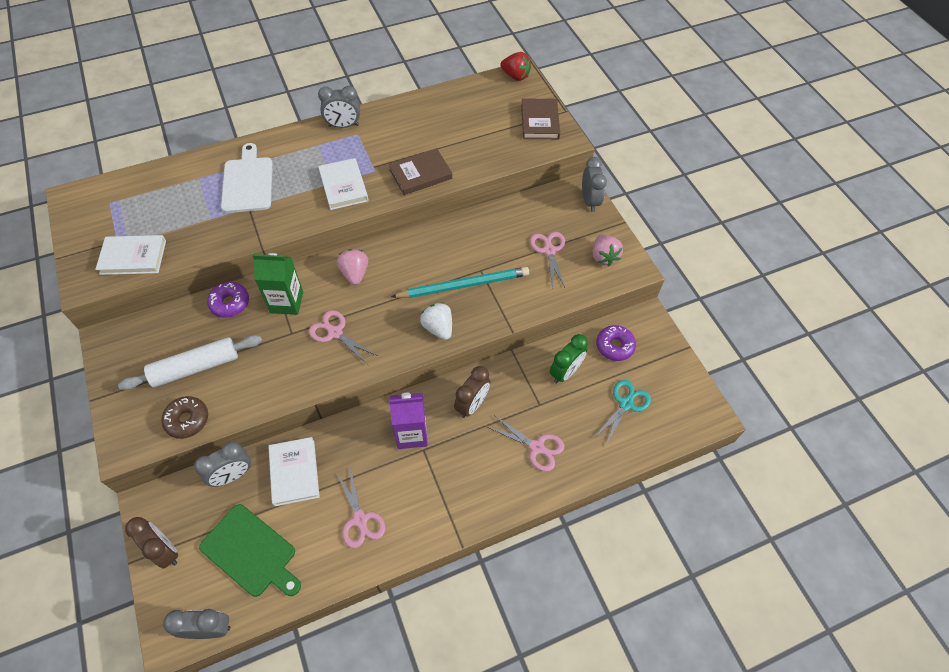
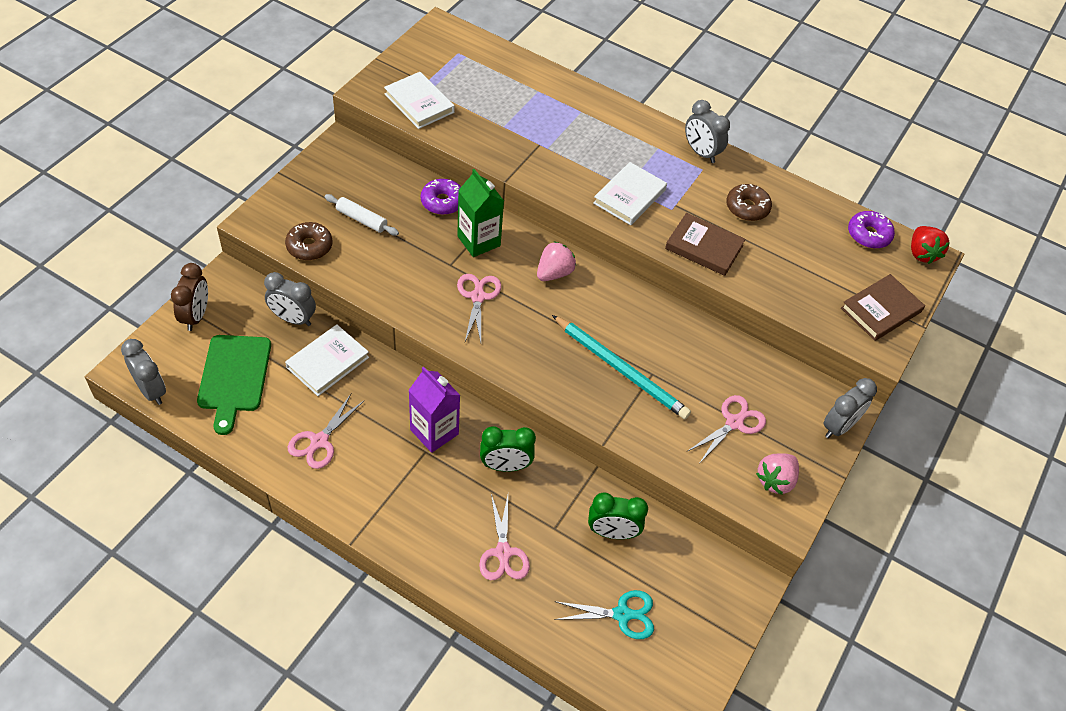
camera: 50 degrees right, 5 degrees down
white rolling pin [118,335,262,390] -> white rolling pin [325,194,399,236], size x0.60
white cutting board [221,143,273,213] -> none
white strawberry [420,302,452,340] -> none
brown clock [454,366,490,418] -> green clock [480,426,536,472]
purple donut [596,325,636,361] -> purple donut moved to [848,211,895,249]
none -> brown donut [726,184,772,221]

